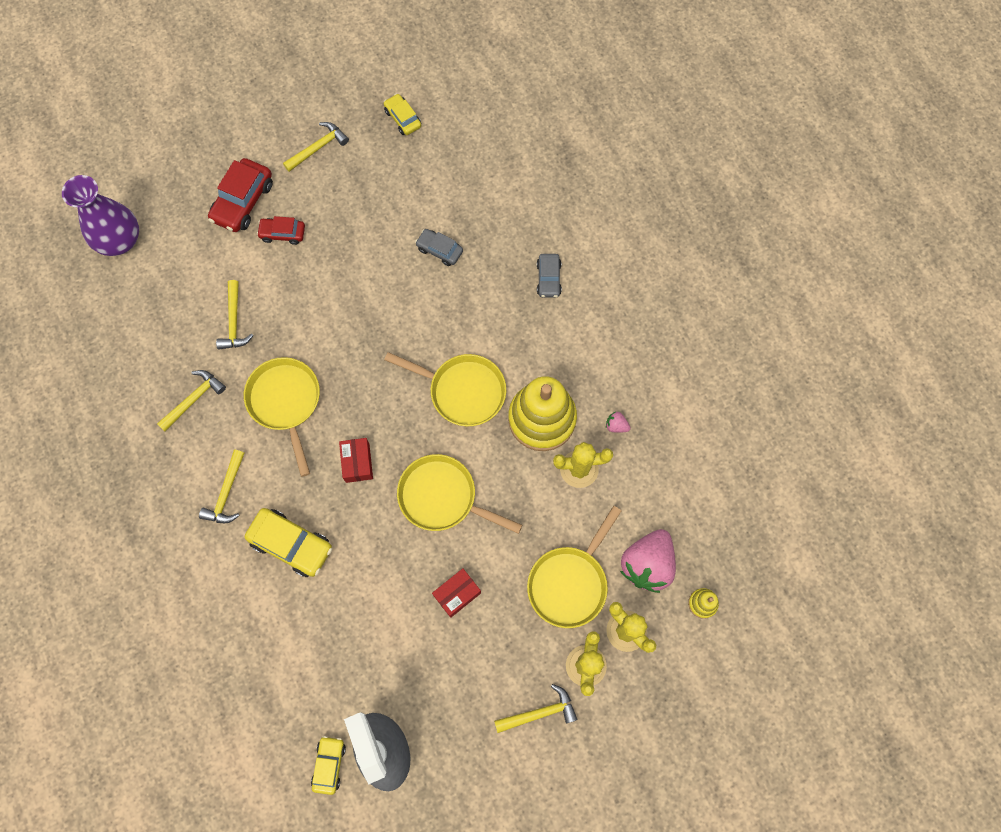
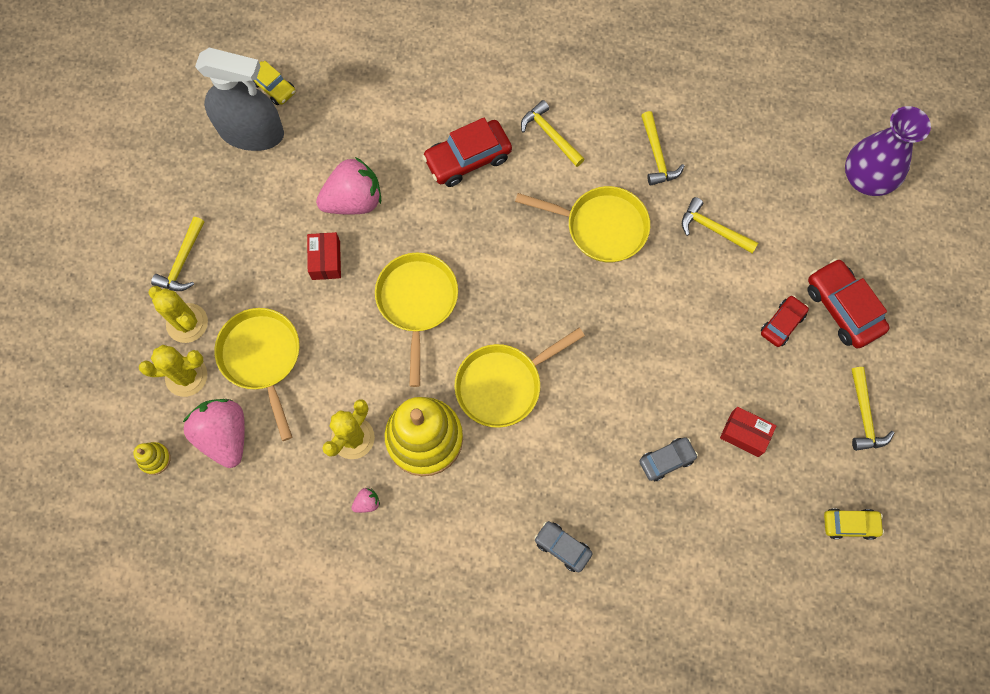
camera: 125 degrees right, 0 degrees up
yellow car [245,508,332,577] -> red car [422,118,512,187]
red box [339,438,373,483] -> red box moved to [720,407,777,457]
yellow pan [397,454,522,534] -> yellow pan turned 60 degrees counterclockwise [375,253,458,387]
none -> pink strawberry [316,157,381,214]

